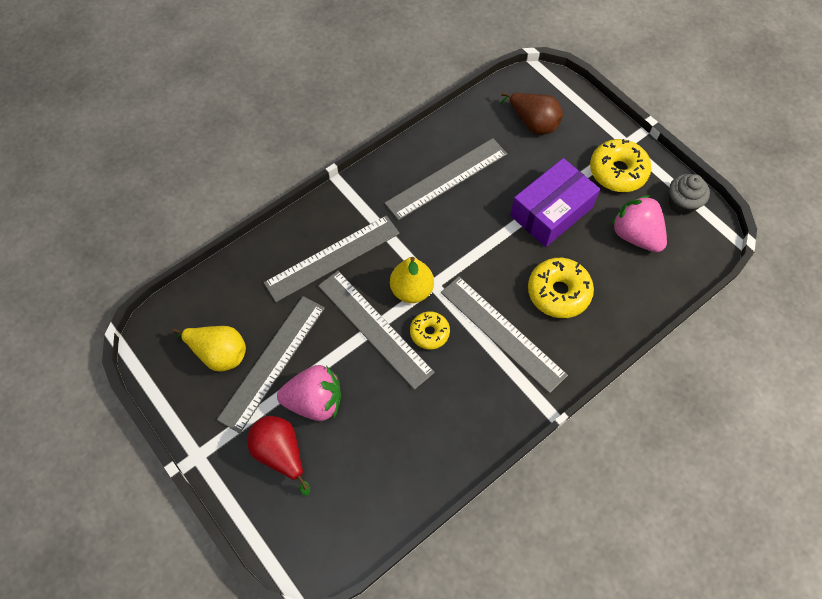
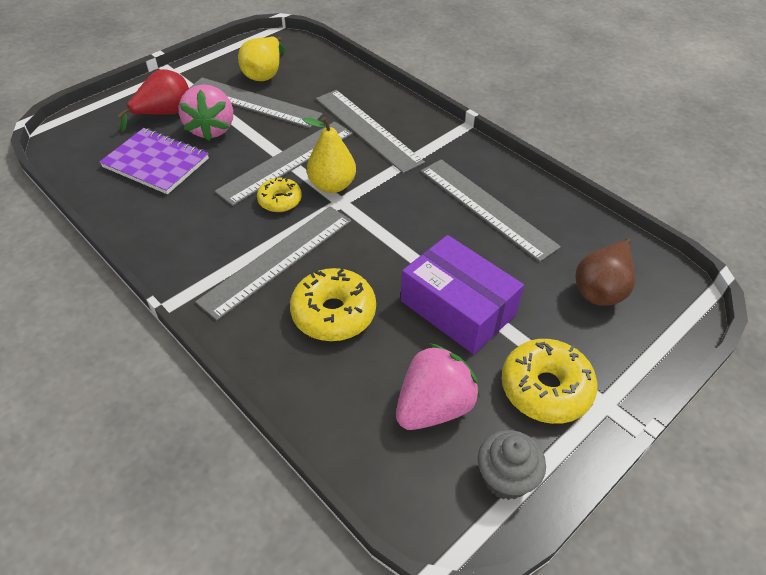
camera: 85 degrees right, 15 degrees down
none -> purple notebook [100,128,209,194]

